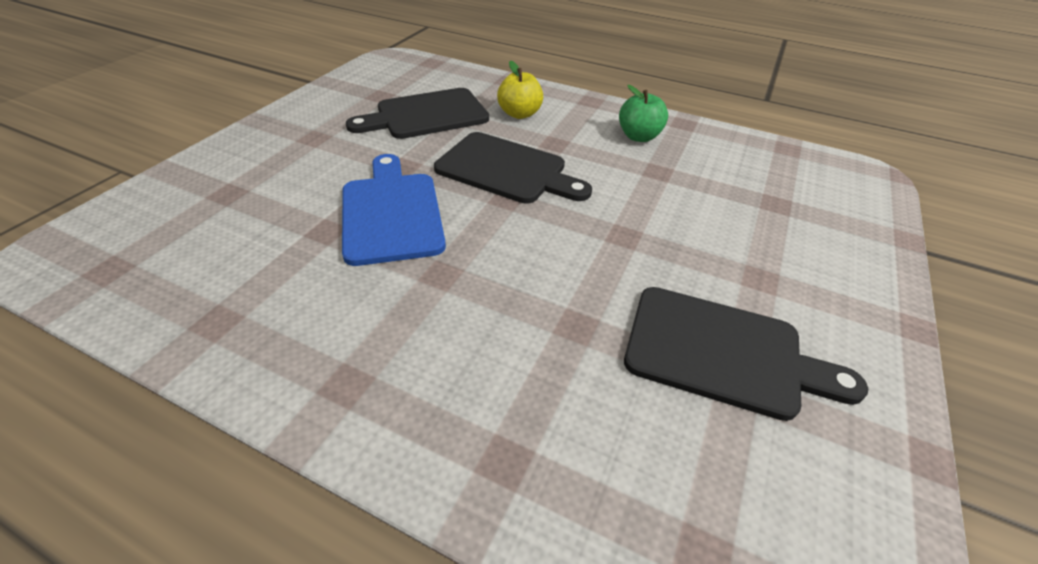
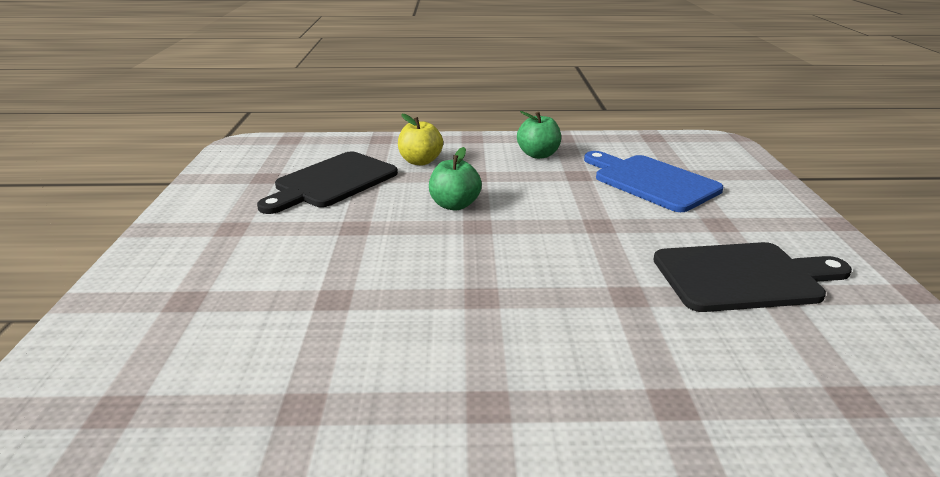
camera: 25 degrees left, 15 degrees down
blue cutting board [342,154,446,266] -> blue cutting board moved to [584,151,723,212]
black cutting board [434,132,592,204] -> green apple [429,147,482,211]

